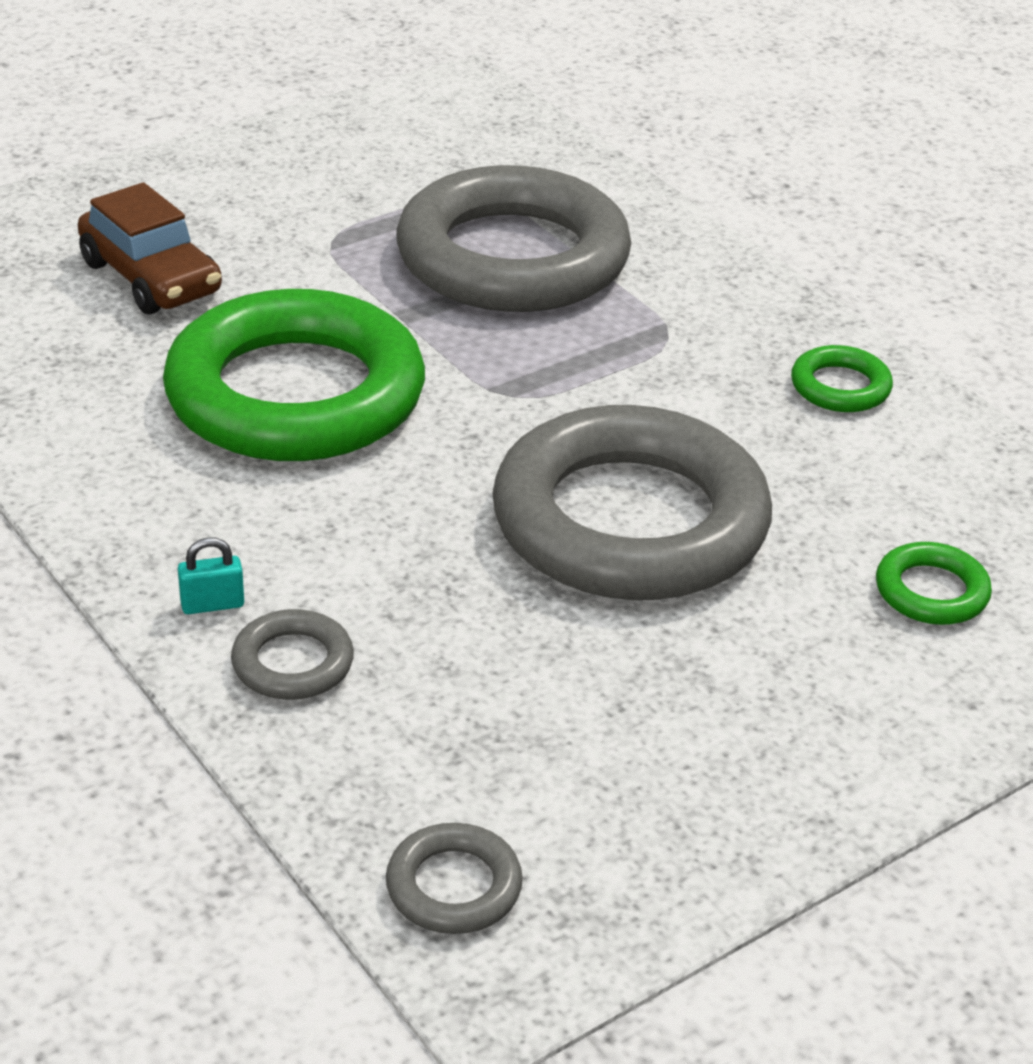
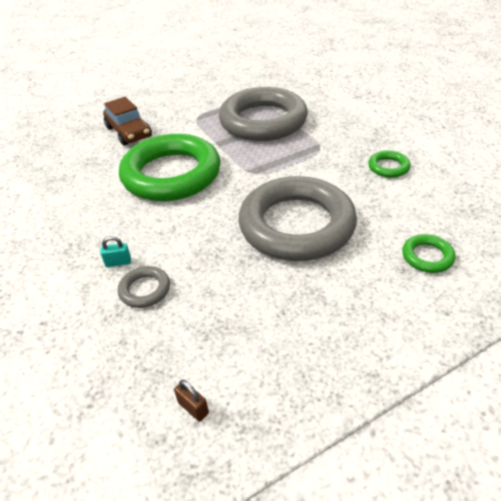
camera: 10 degrees right, 5 degrees up
grey ring [386,823,523,934] -> brown padlock [174,380,209,422]

